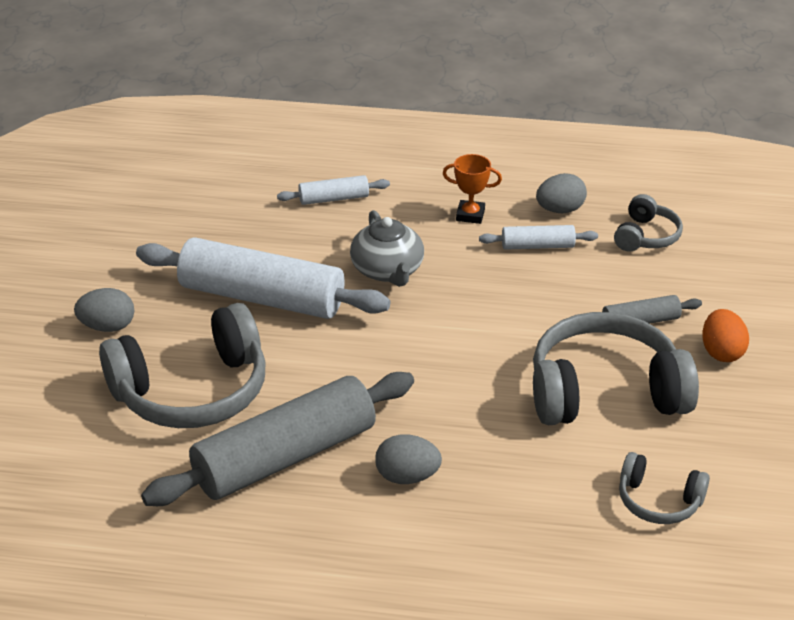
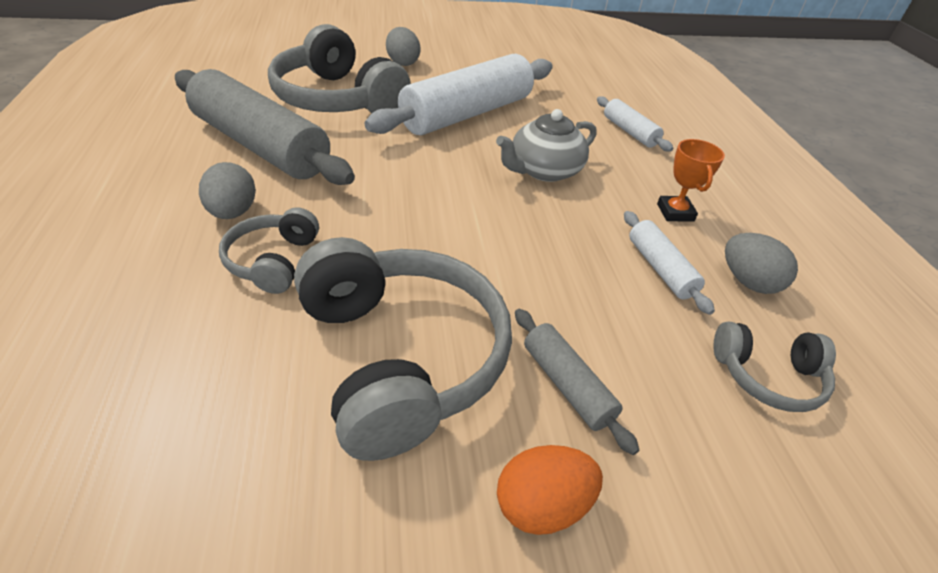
camera: 70 degrees right, 5 degrees up
white rolling pin [136,237,391,319] -> white rolling pin turned 45 degrees clockwise [365,54,553,135]
grey headphones [619,452,710,524] -> grey headphones moved to [219,207,319,294]

